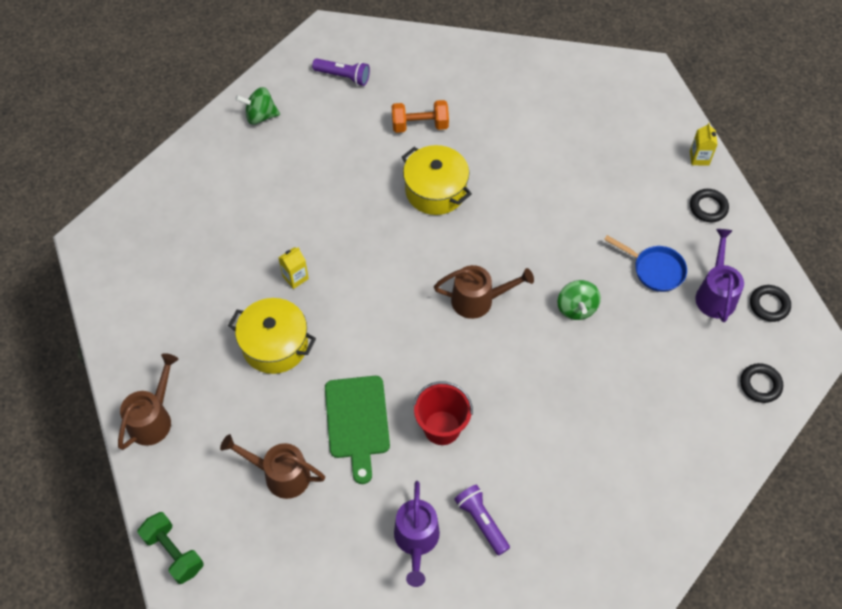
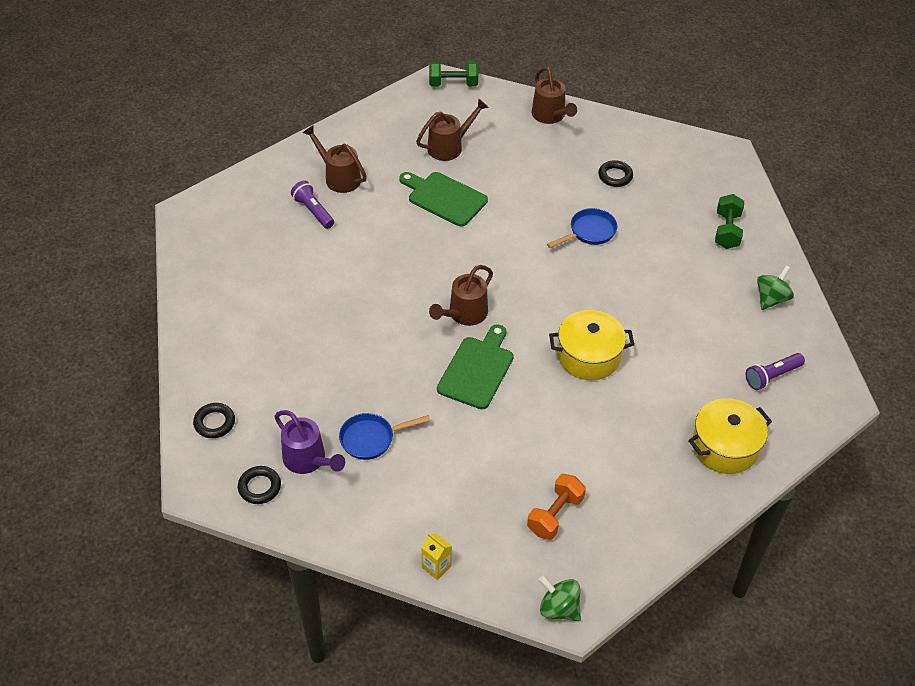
camera: 130 degrees right, 10 degrees down
yellow pot [228,298,316,374] -> yellow pot moved to [688,398,772,474]
yellow carton [278,247,309,289] -> blue pan [547,208,617,248]
orange dumbbell [392,100,449,133] -> orange dumbbell moved to [527,474,586,540]
purple watering can [394,481,440,587] -> brown watering can [302,125,367,193]
red bucket [413,381,473,445] -> none
purple flashlight [454,484,510,556] -> purple flashlight turned 135 degrees counterclockwise [291,180,334,229]
green spinning top [557,280,601,320] -> green spinning top moved to [539,576,581,621]
black ring [690,189,729,222] -> black ring moved to [598,160,633,187]
none -> green cutting board [437,324,514,409]
none -> green dumbbell [715,194,744,249]

